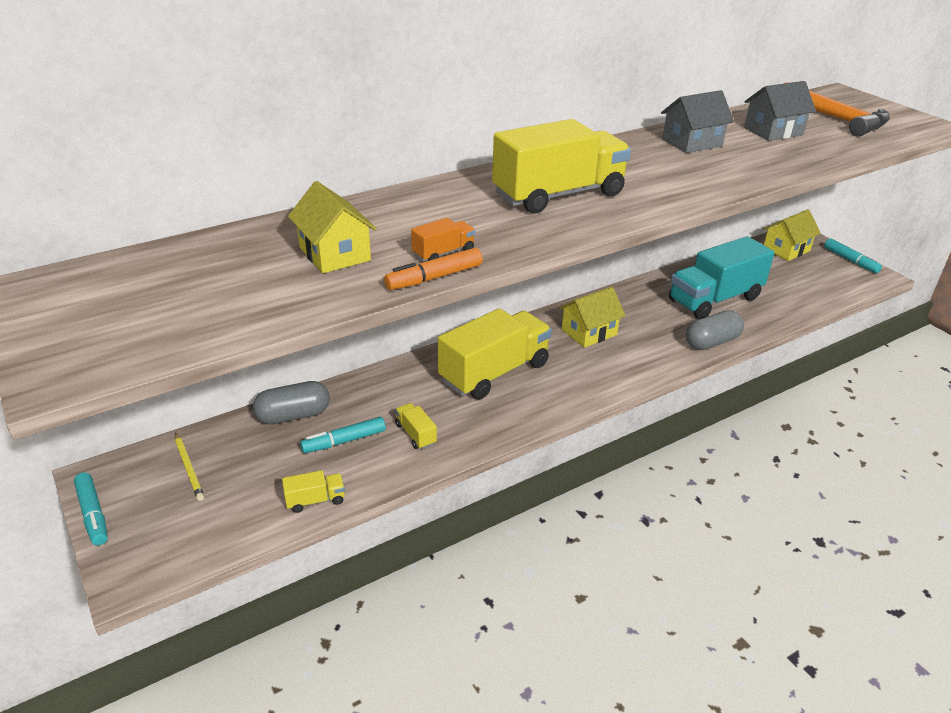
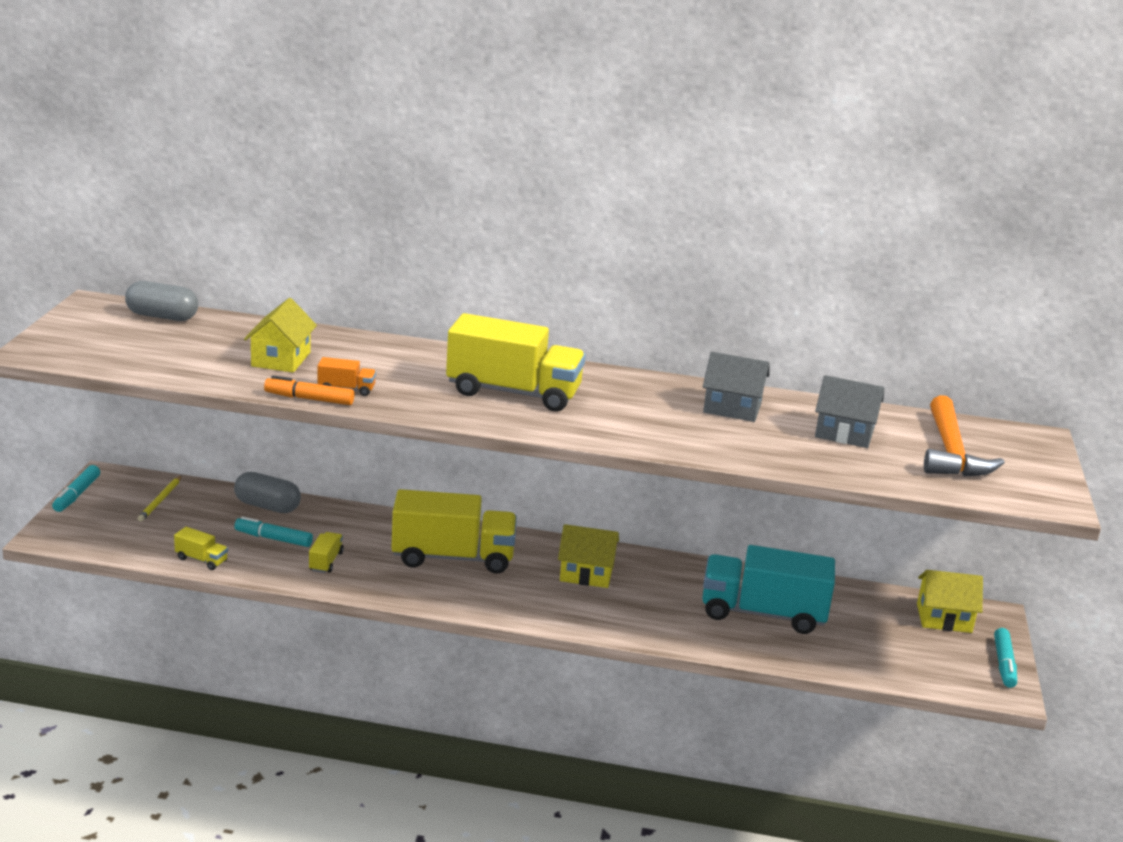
camera: 40 degrees right, 10 degrees down
grey capsule [686,310,744,350] -> grey capsule moved to [125,281,198,321]

